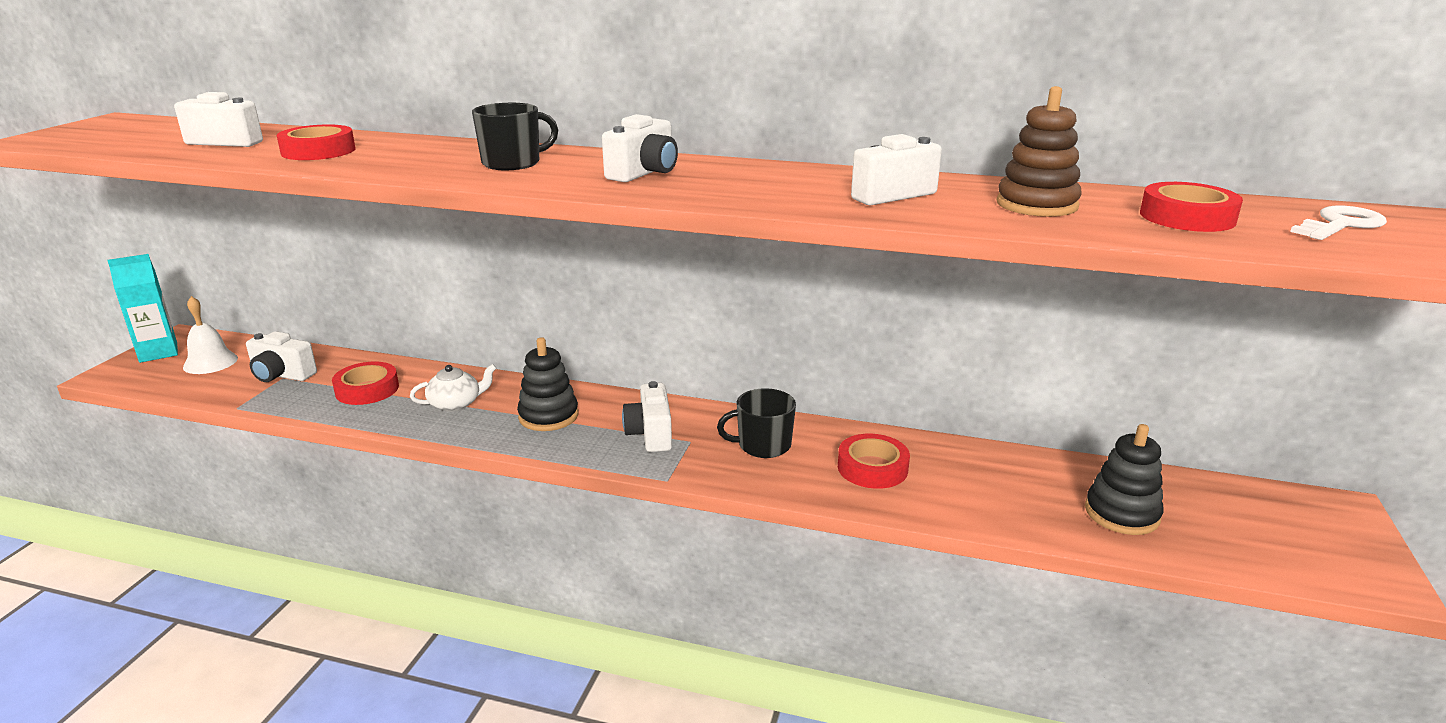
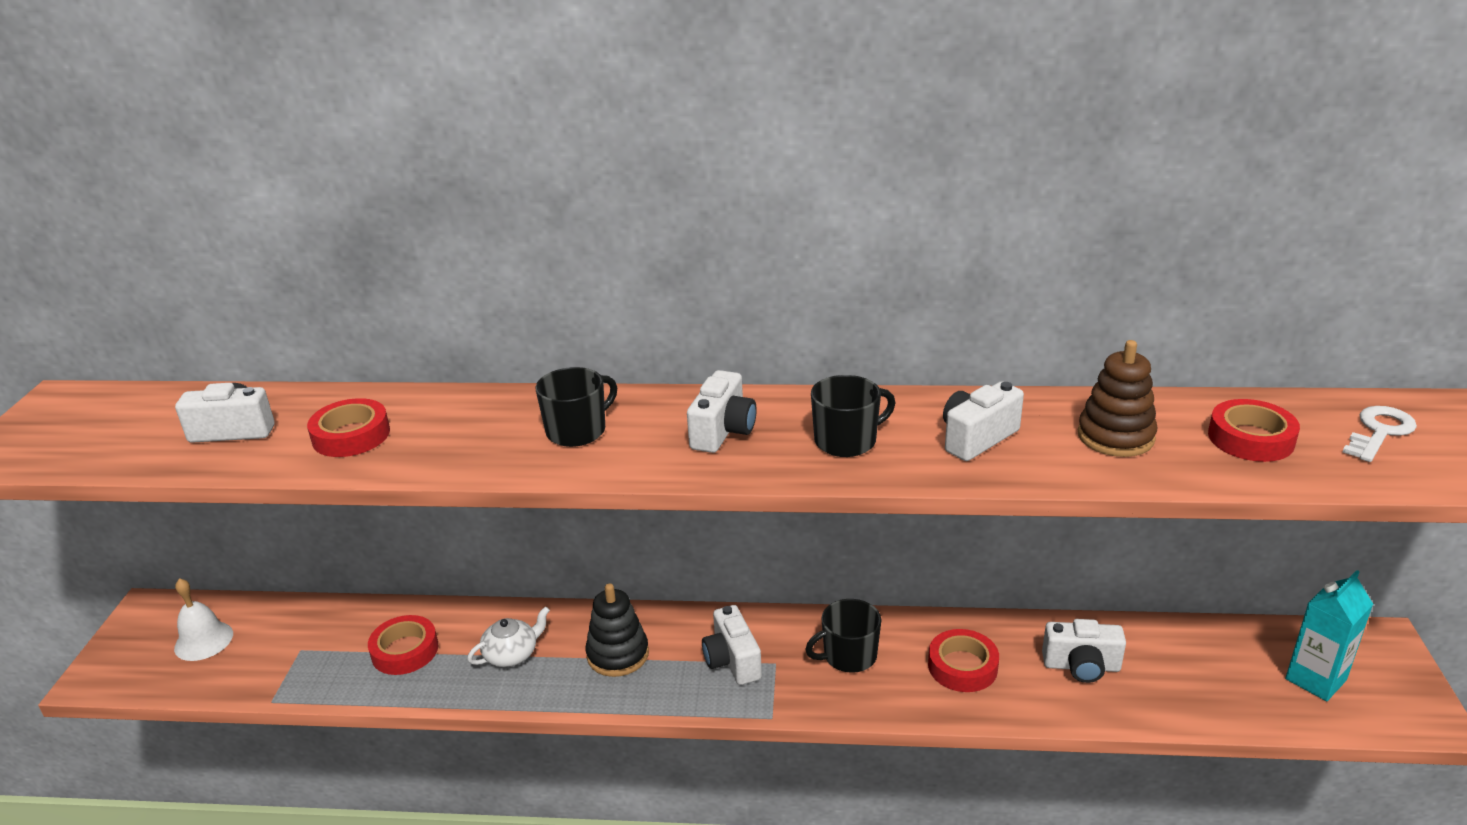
camera: 10 degrees left, 5 degrees up
turquoise carton [107,254,178,363] -> turquoise carton moved to [1285,570,1373,701]
white camera [246,331,317,382] -> white camera moved to [1042,619,1126,683]
black stacking toy [1085,424,1164,535] -> none
none -> black mug [811,375,896,457]

